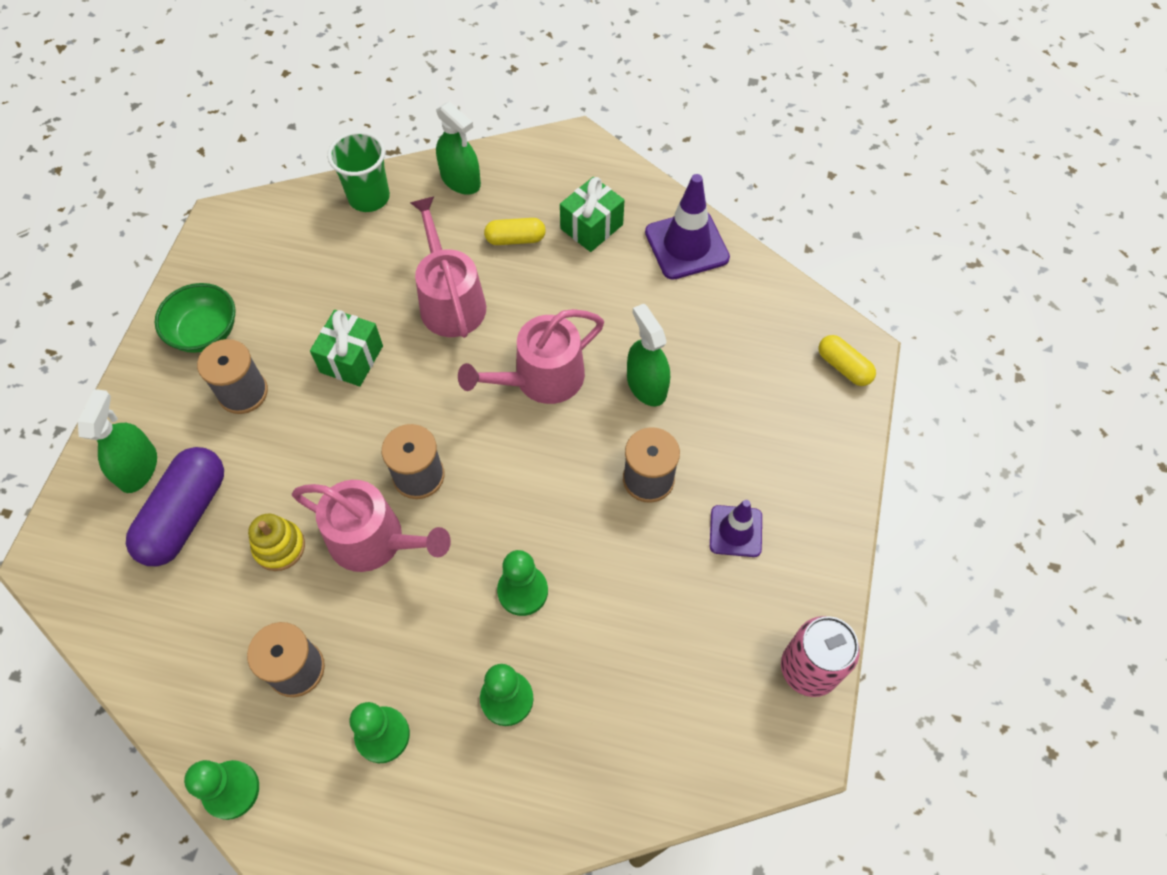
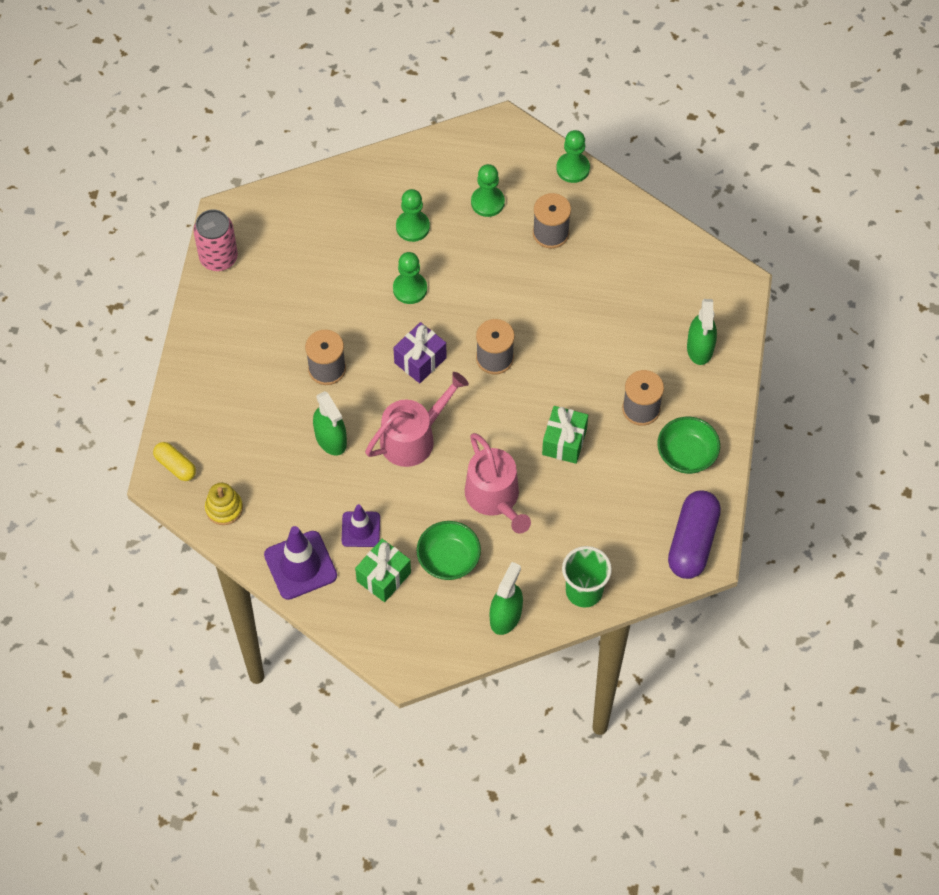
camera: 175 degrees right, 0 degrees up
purple capsule [126,447,224,566] -> purple capsule moved to [668,490,721,579]
yellow stacking toy [248,514,305,571] -> yellow stacking toy moved to [205,483,243,525]
pink watering can [292,480,451,572] -> none
green spray bottle [436,101,481,194] -> green spray bottle turned 75 degrees clockwise [490,562,523,635]
yellow capsule [484,218,546,245] -> green bowl [416,521,481,580]
purple traffic cone [710,500,762,557] -> purple traffic cone moved to [342,504,380,547]
none -> purple gift [393,322,447,383]

